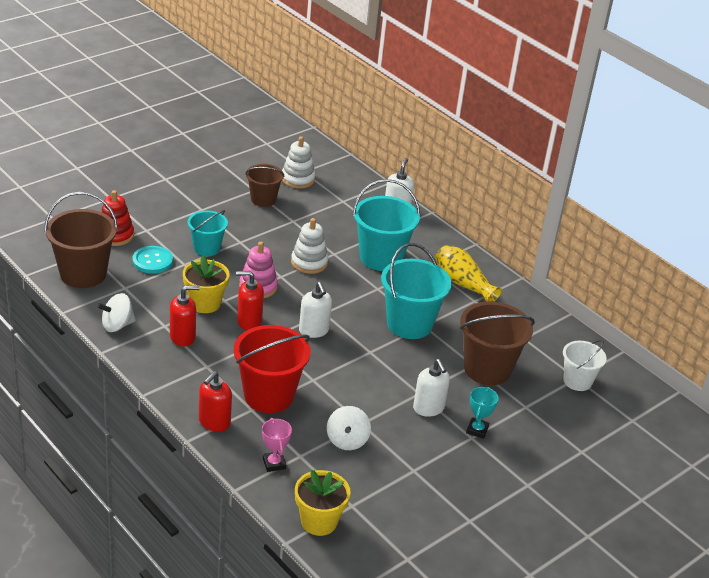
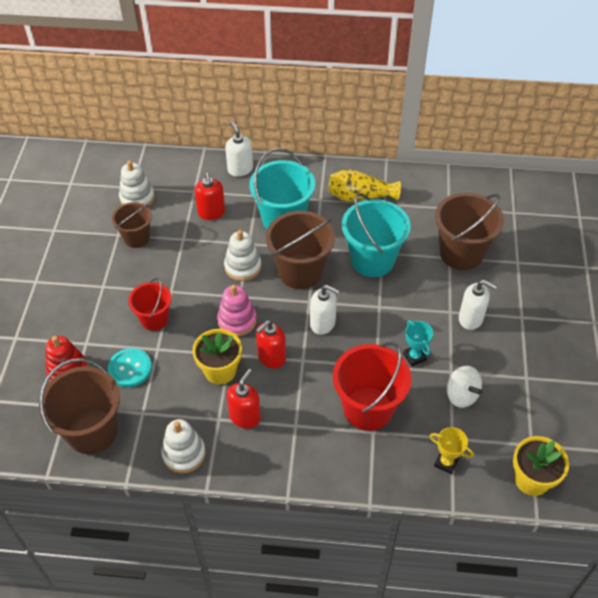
camera: 40 degrees left, 15 degrees up
white spinning top [97,293,136,332] -> white stacking toy [161,419,206,473]
turquoise bucket [188,210,228,256] -> red bucket [128,278,171,331]
red soap dispenser [199,371,232,432] -> red soap dispenser moved to [194,173,225,220]
pink trophy [262,418,292,472] -> yellow trophy [430,427,474,474]
turquoise trophy [466,387,499,439] -> turquoise trophy moved to [403,320,433,366]
white bucket [563,340,607,391] -> none
none -> brown bucket [266,211,335,289]

